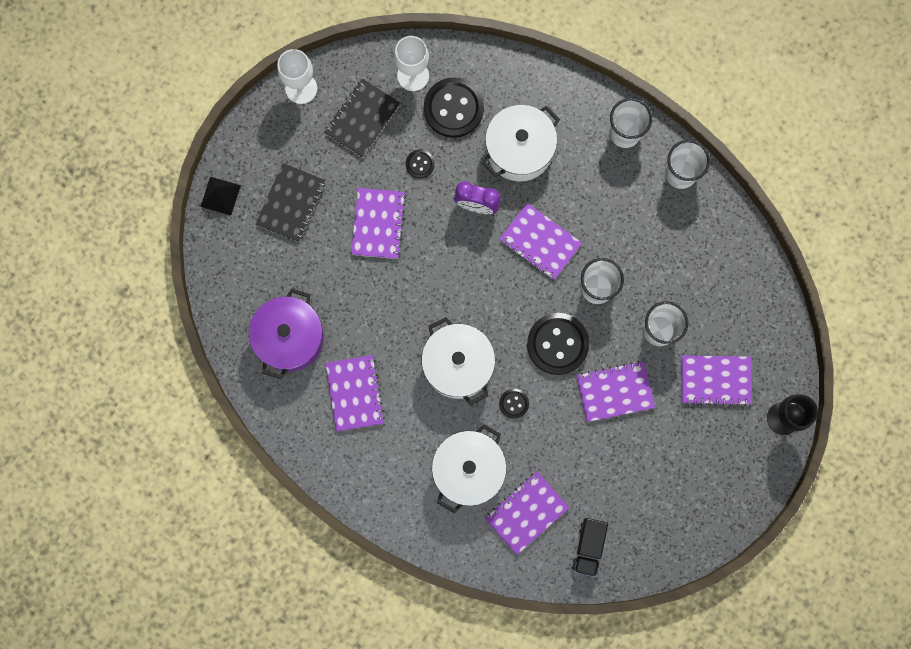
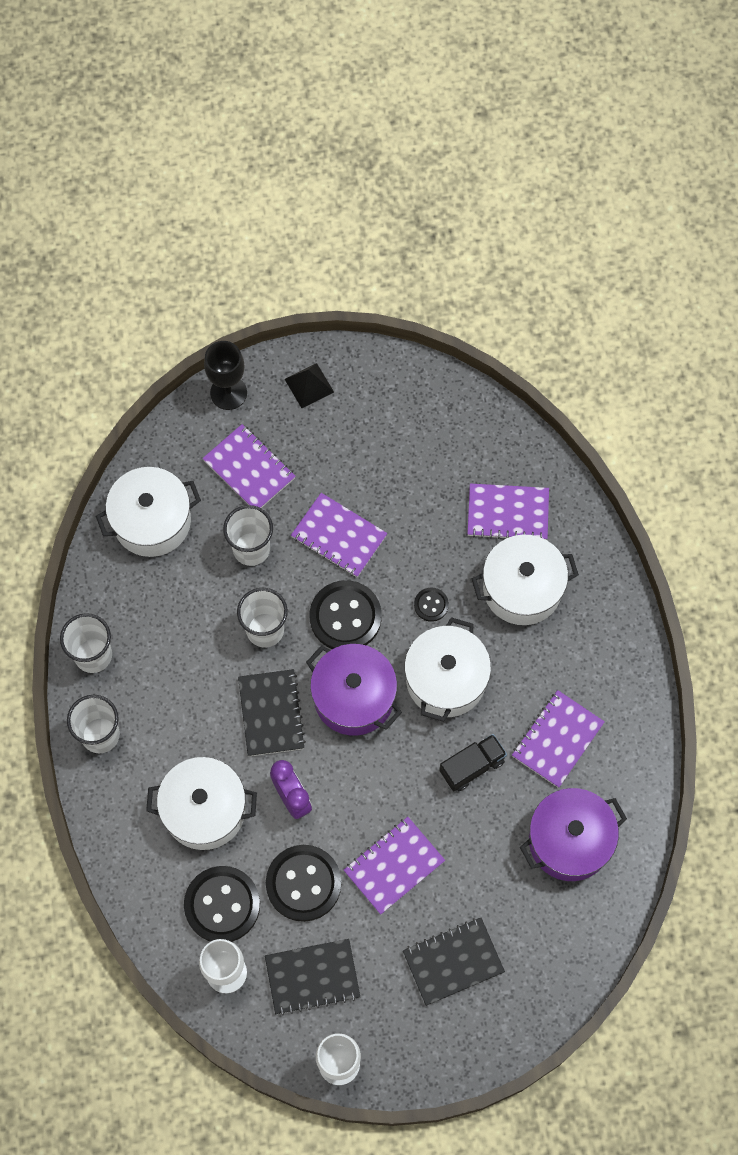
camera: 135 degrees left, 10 degrees down
black pyramid [200,177,241,215] -> black pyramid moved to [285,363,334,408]
black button [406,150,435,179] -> black button [266,845,342,922], size x2.08
purple notebook [499,203,582,280] -> black notebook [238,669,306,756]
black truck [572,518,608,577] -> black truck moved to [439,734,507,791]
none -> white pot [96,467,201,557]
none -> purple pot [306,644,402,736]

